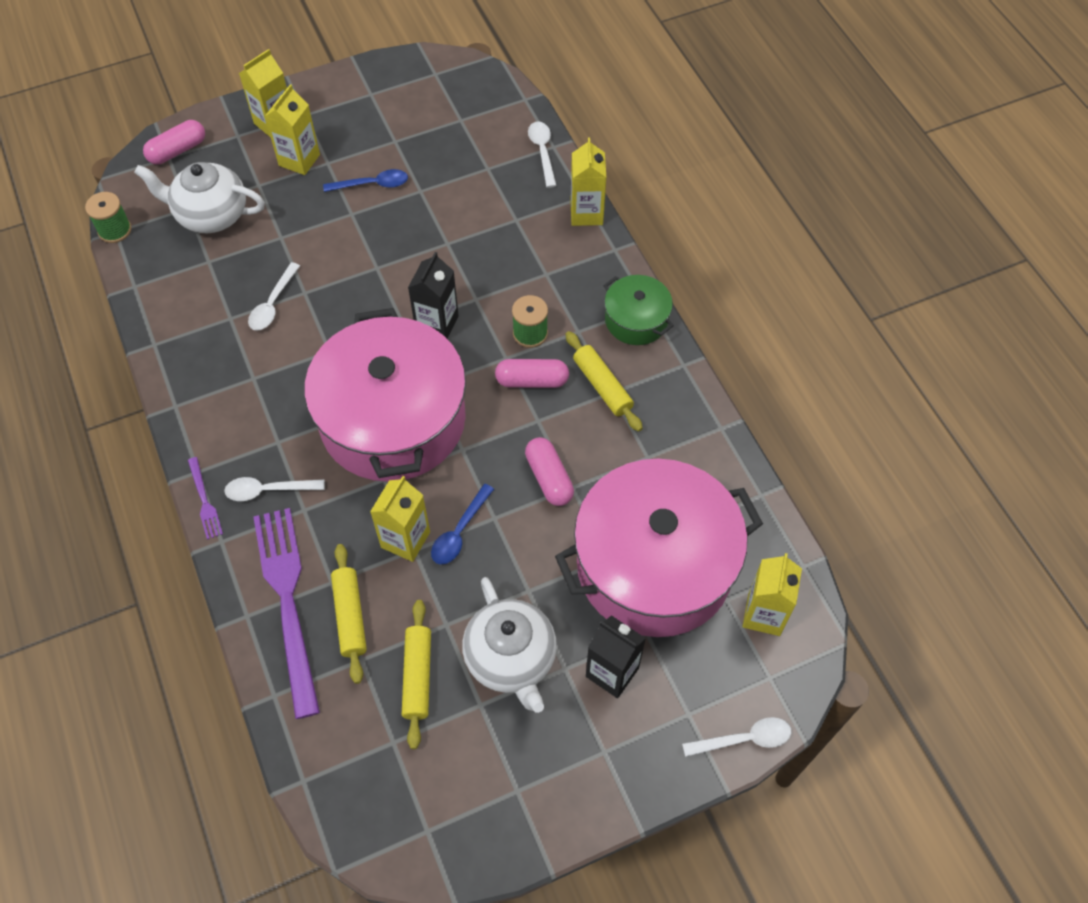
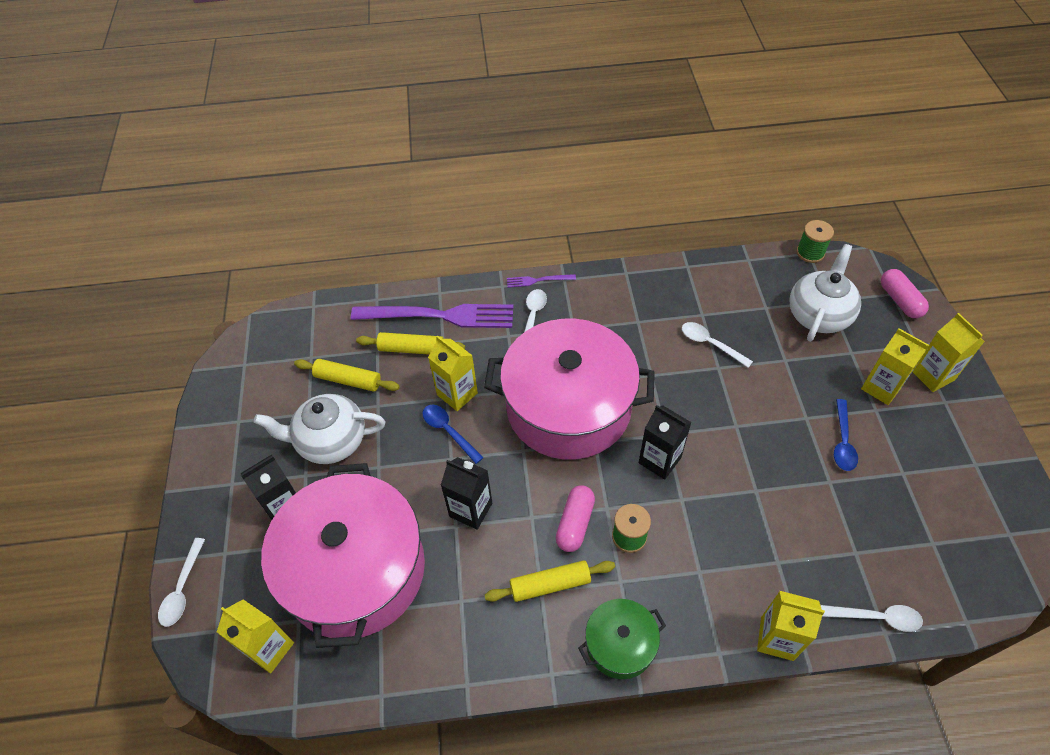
camera: 110 degrees right, 5 degrees down
pink capsule [525,437,574,506] -> black carton [441,457,492,530]

